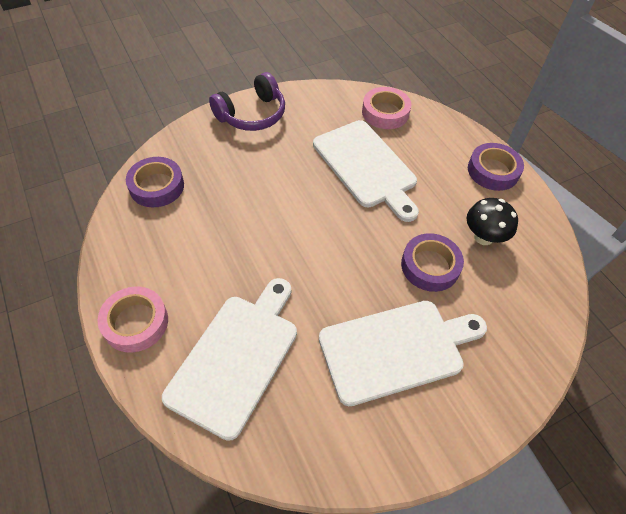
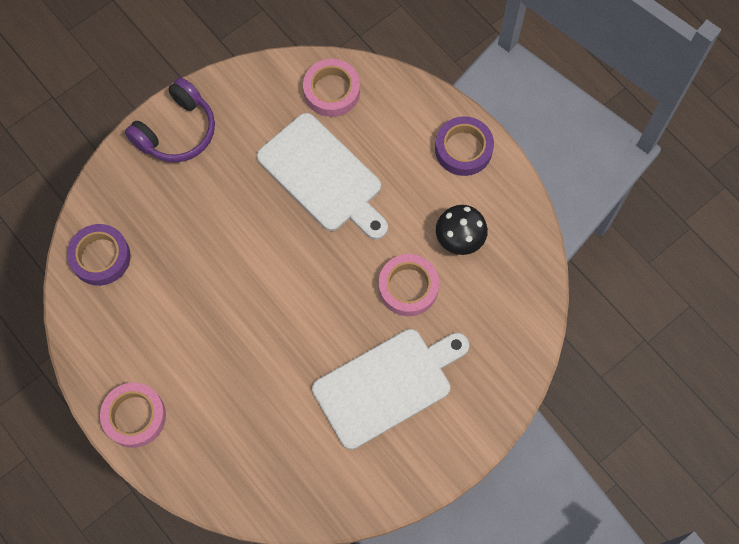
camera: 10 degrees left, 15 degrees up
white cutting board [162,278,297,441] -> none
purple tape [401,233,464,292] -> pink tape [379,254,439,316]

